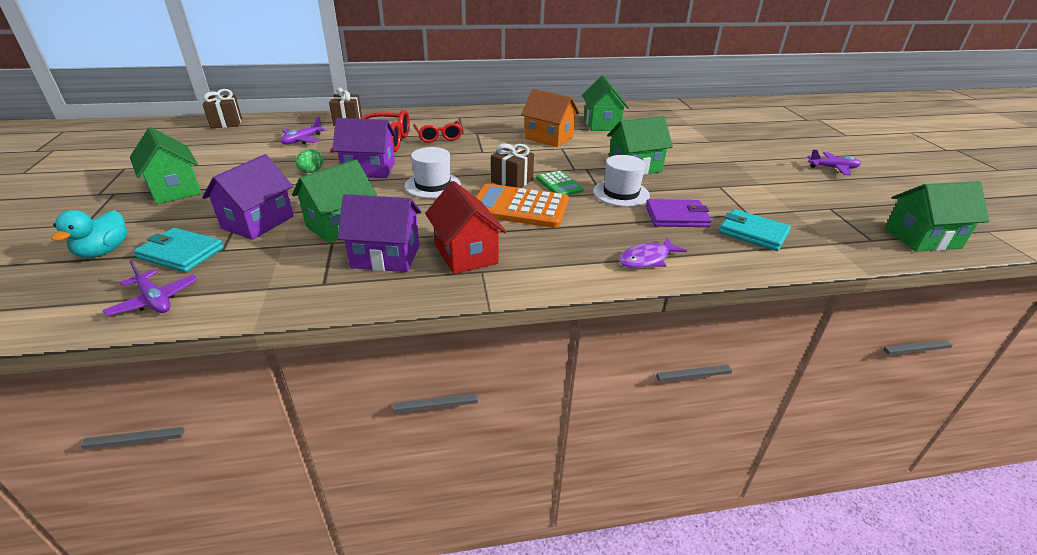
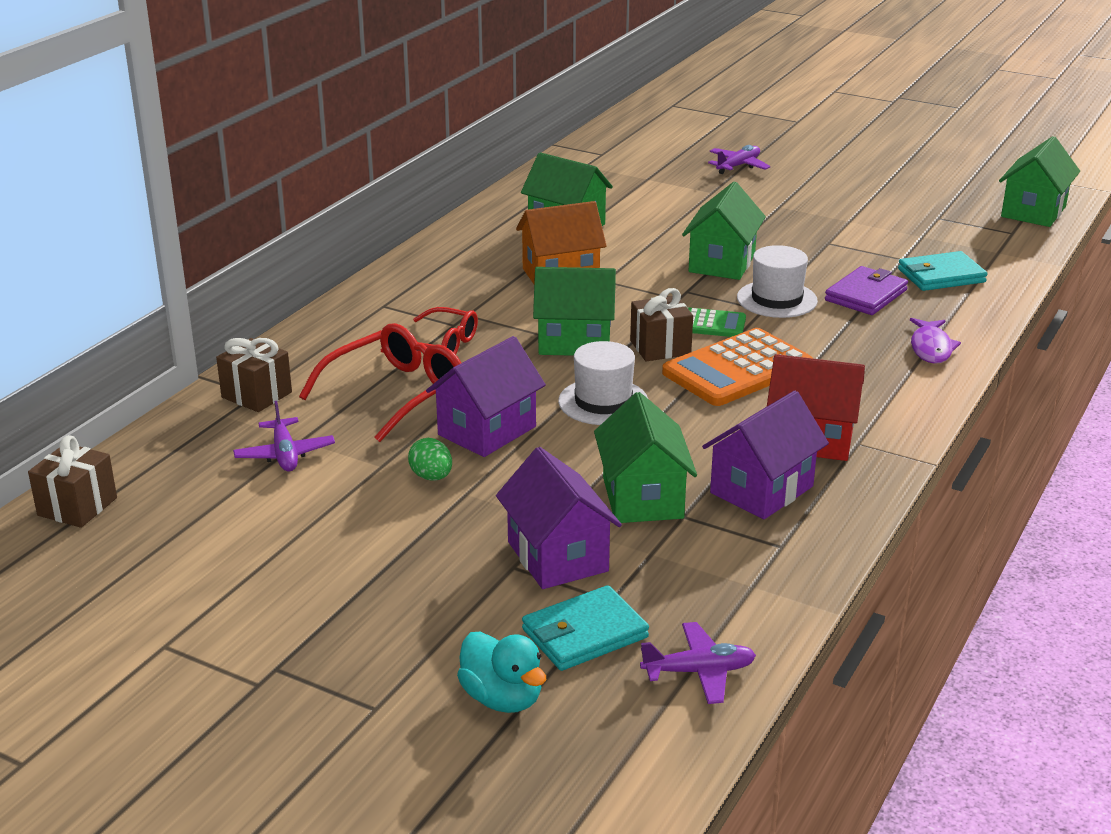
camera: 50 degrees left, 5 degrees down
green house [130,127,202,204] -> green house moved to [533,267,616,356]
purple plane [808,150,861,175] -> purple plane moved to [708,145,770,174]

